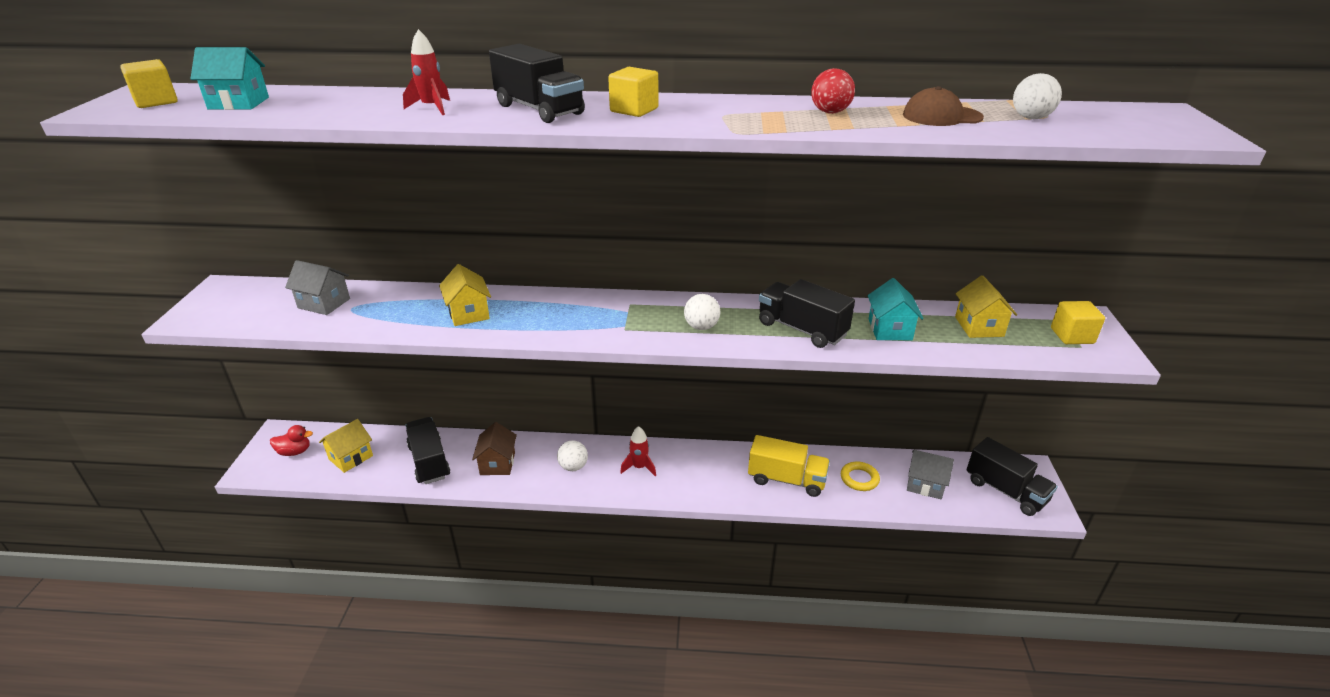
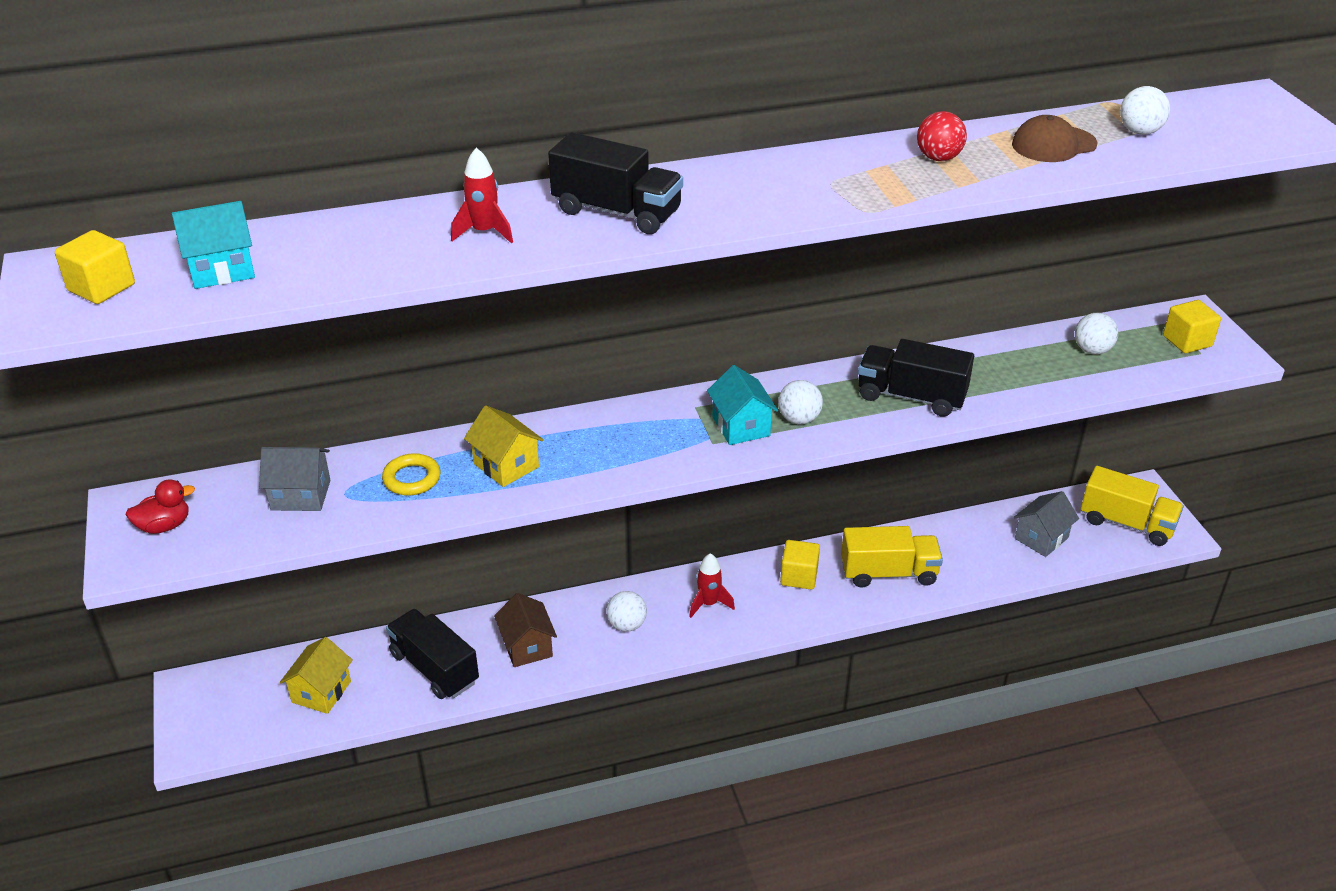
camera: 20 degrees left, 5 degrees up
red duck [270,425,313,456] -> red duck moved to [125,479,195,534]
yellow cube [608,67,658,117] -> yellow cube moved to [780,540,820,589]
yellow ring [841,462,880,491] -> yellow ring moved to [382,453,440,496]
turquoise house [868,278,923,340] -> turquoise house moved to [707,365,778,445]
grey house [907,450,954,499] -> grey house turned 45 degrees counterclockwise [1014,491,1079,557]
yellow house [955,275,1017,338] -> white ball [1075,313,1118,355]
black truck [967,437,1058,516] -> yellow truck [1081,466,1184,546]

